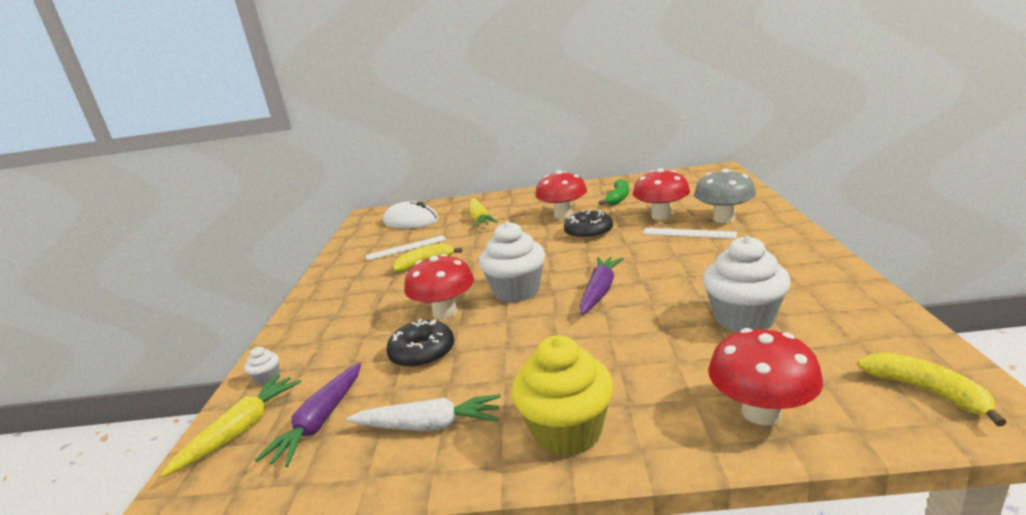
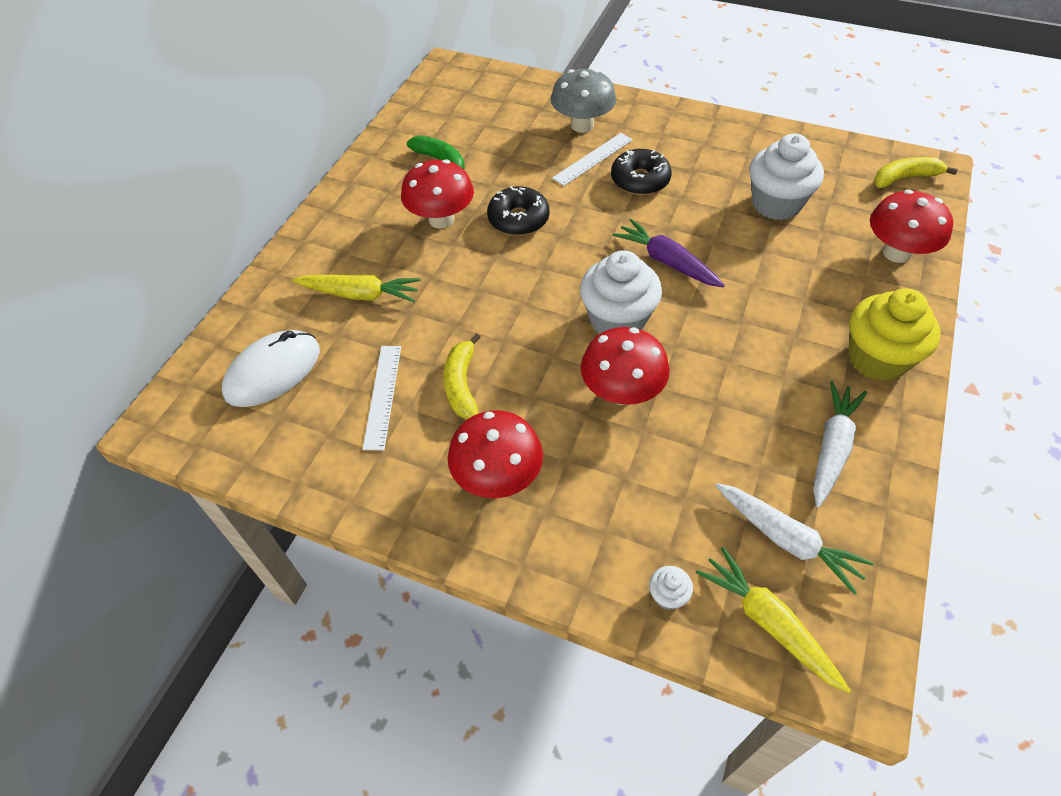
camera: 70 degrees left, 30 degrees up
purple carrot [255,363,361,467] -> white carrot [716,483,874,595]
black donut [386,319,454,369] -> black donut moved to [611,149,672,195]
red mushroom [633,168,690,220] -> red mushroom moved to [448,410,543,498]

